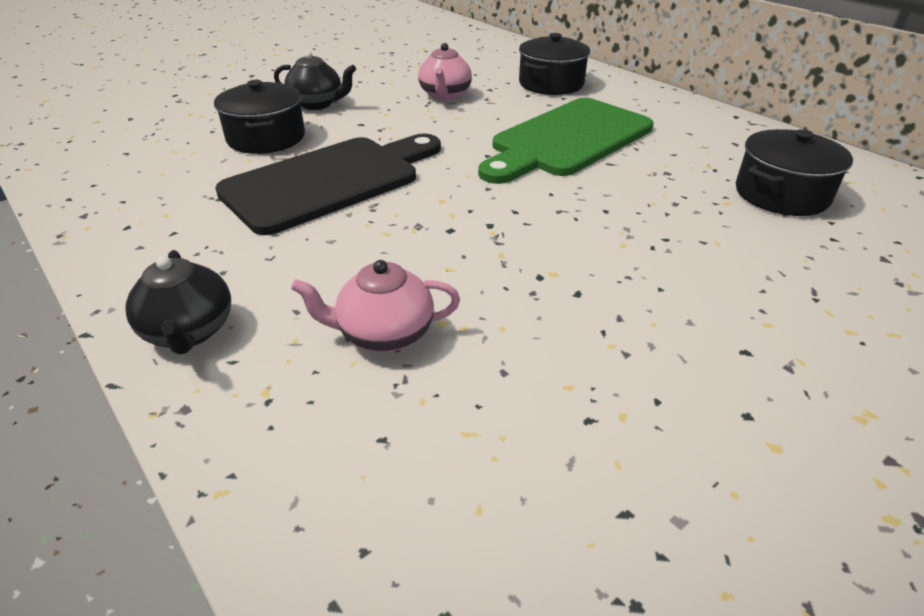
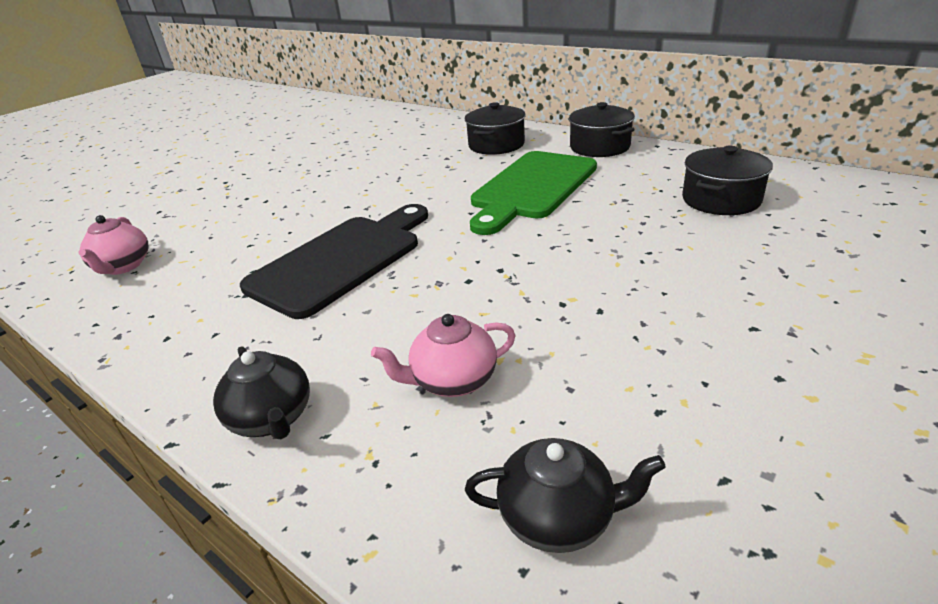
camera: 10 degrees left, 5 degrees down
black pot [214,80,305,154] -> black pot moved to [569,102,635,157]
black teapot [274,51,356,110] -> black teapot moved to [465,438,666,553]
pink teapot [418,43,472,101] -> pink teapot moved to [78,215,149,275]

